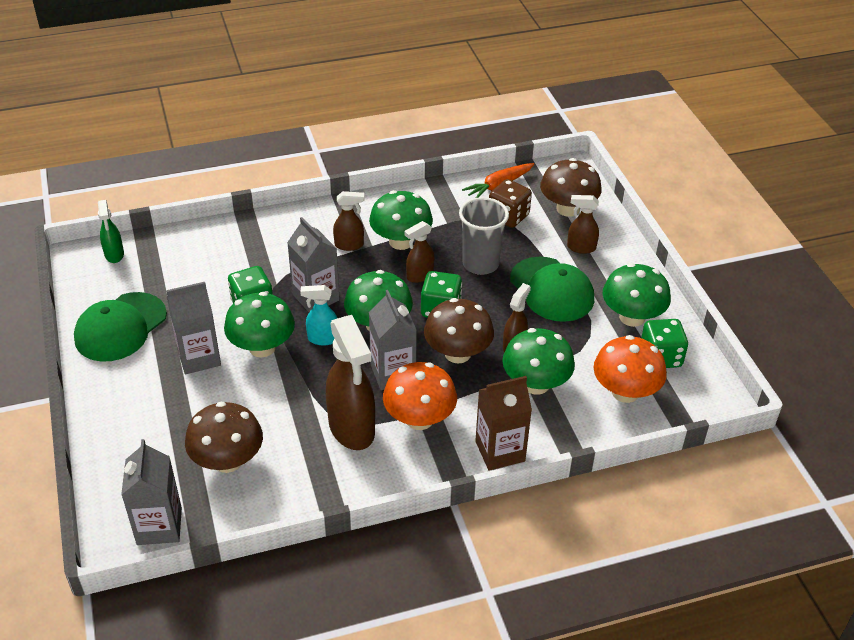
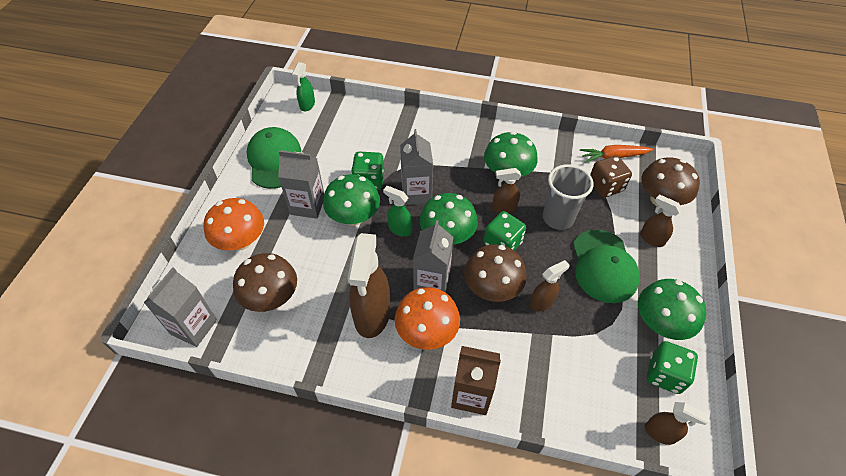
camera: 30 degrees right, 10 degrees up
green cap [74,292,167,362] -> green cap turned 105 degrees clockwise [246,127,301,189]
turquoise spray bottle [300,285,338,345] -> green spray bottle [383,186,413,237]
brown spray bottle [333,191,365,251] -> brown spray bottle moved to [645,402,710,445]
green mushroom [502,328,575,395] -> none
orange mushroom [594,335,667,403] -> orange mushroom moved to [204,198,264,251]

